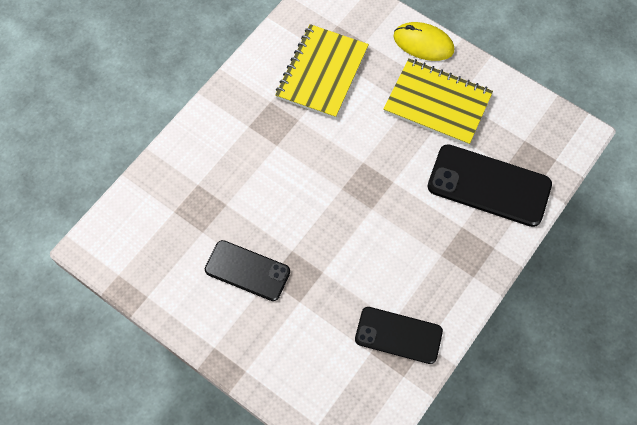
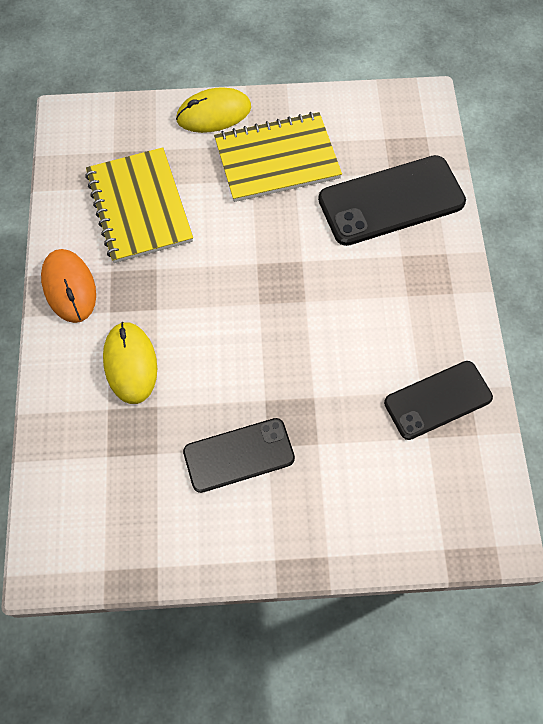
camera: 40 degrees left, 0 degrees up
none -> orange mouse [41,249,96,323]
none -> yellow mouse [103,322,157,404]

